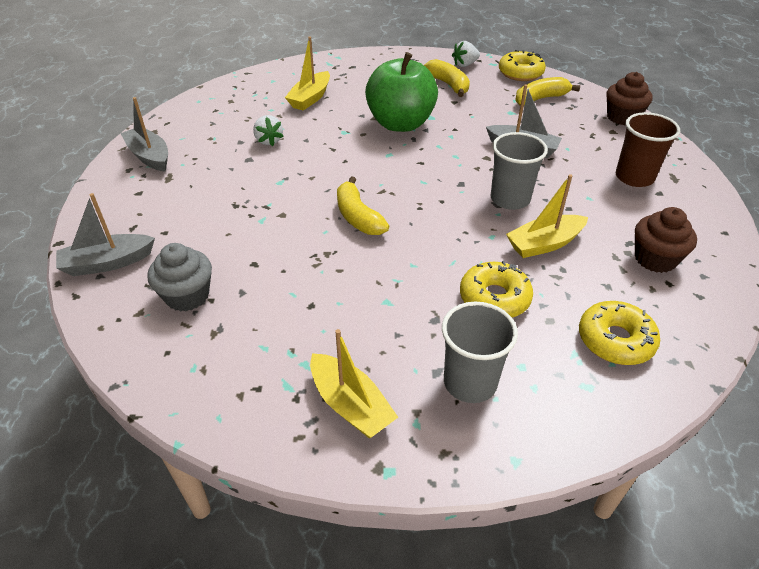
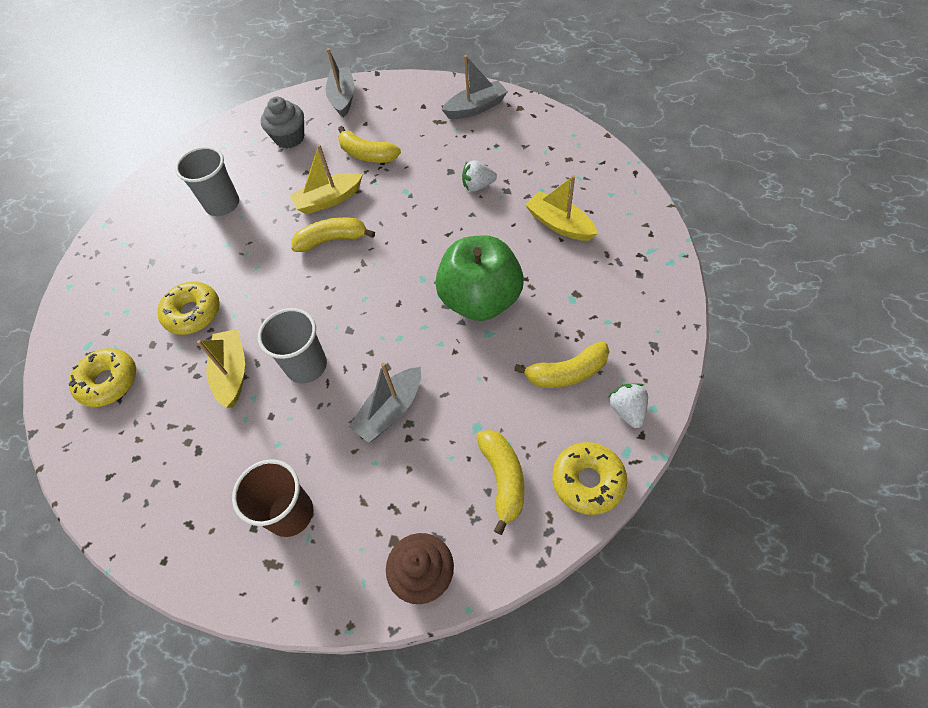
camera: 110 degrees right, 15 degrees up
yellow boat [310,329,398,438] -> yellow boat moved to [290,144,363,214]
grey cup [442,301,518,403] -> grey cup moved to [175,147,239,216]
brown cupcake [635,207,697,273] -> none
none -> yellow banana [338,126,401,163]

